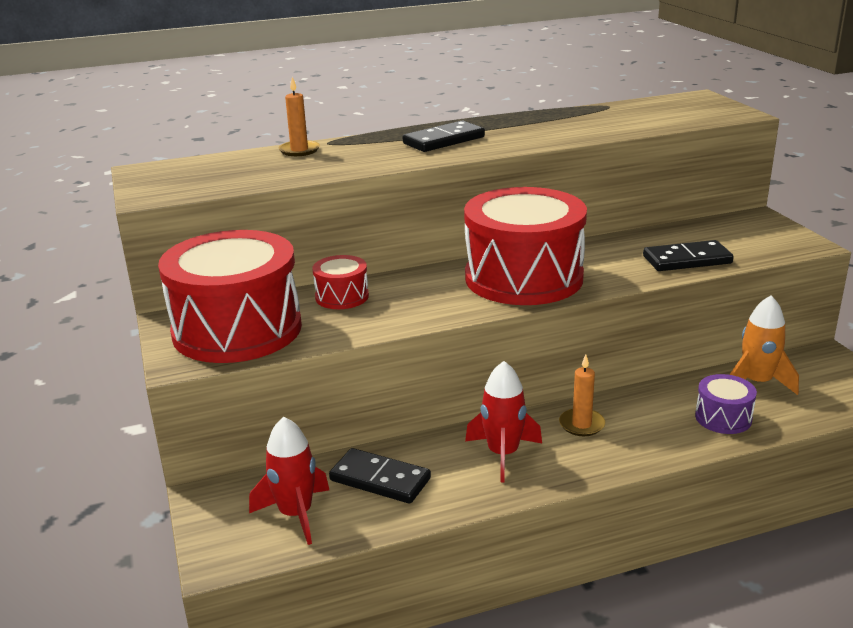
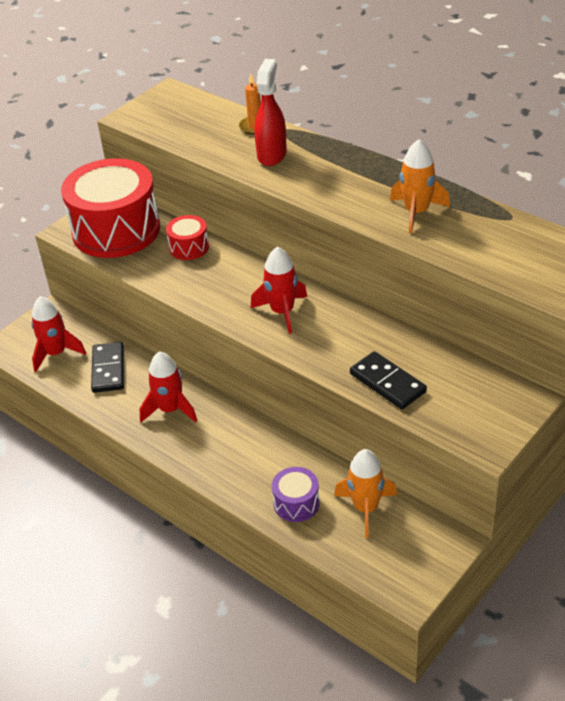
camera: 60 degrees right, 15 degrees up
black domino [403,120,485,152] -> none
red drum [464,187,587,305] -> red rocket [251,247,307,334]
orange candle [559,354,605,436] -> none
none -> red spray bottle [255,59,287,166]
none -> orange rocket [390,139,450,234]

